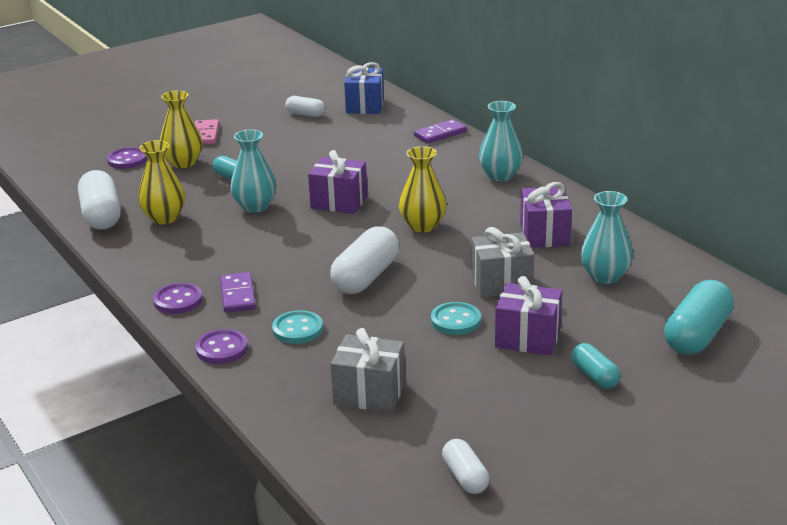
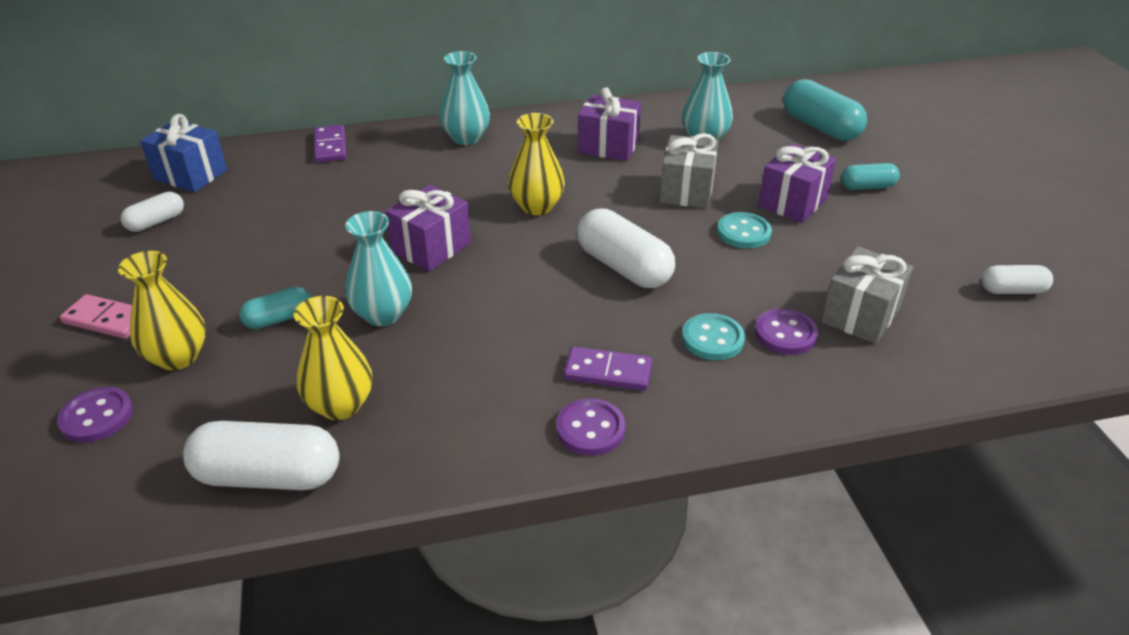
camera: 70 degrees left, 10 degrees up
purple button [195,329,248,364] -> purple button moved to [755,308,818,355]

